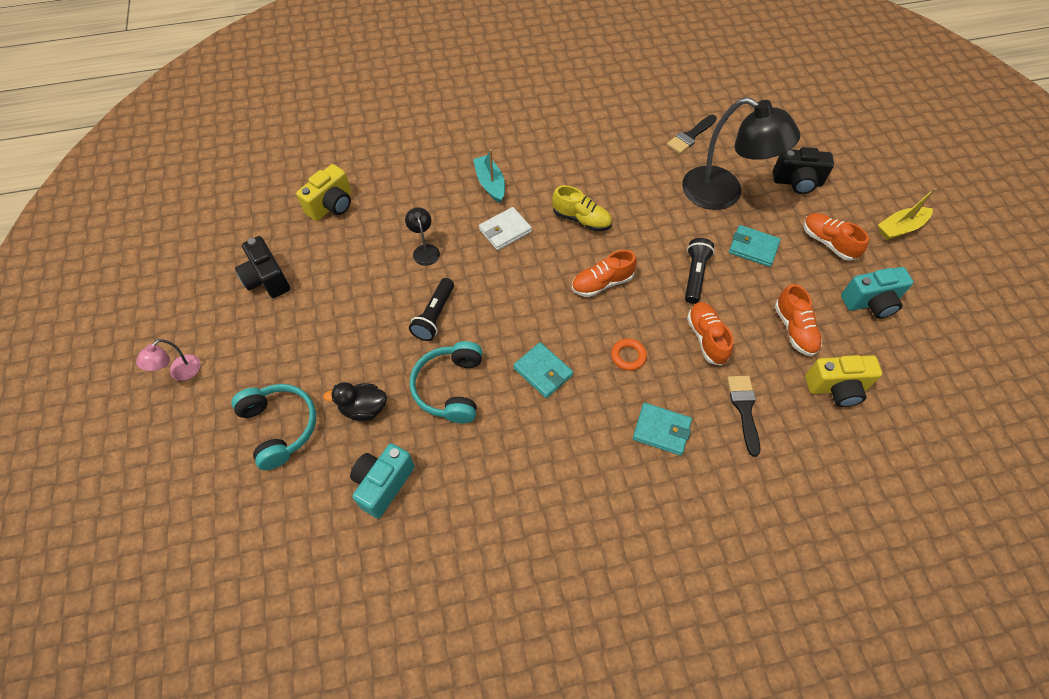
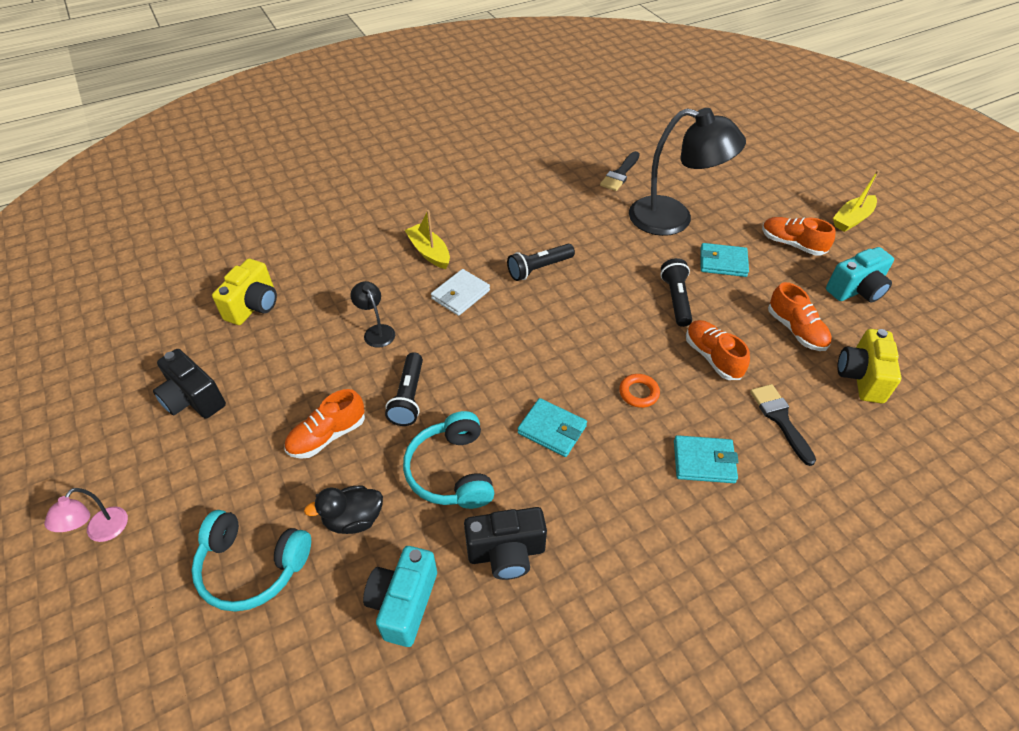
camera: 15 degrees left, 10 degrees down
turquoise headphones [231,384,316,470] -> turquoise headphones turned 150 degrees clockwise [191,510,311,612]
turquoise boat [473,149,505,203] -> yellow boat [404,210,450,269]
yellow shoe [552,185,612,231] -> black flashlight [507,244,575,281]
orange shoe [572,250,637,297] -> orange shoe moved to [284,389,365,459]
black camera [773,147,834,194] -> black camera moved to [464,507,547,580]
yellow camera [805,355,882,407] -> yellow camera turned 120 degrees clockwise [837,329,902,404]

